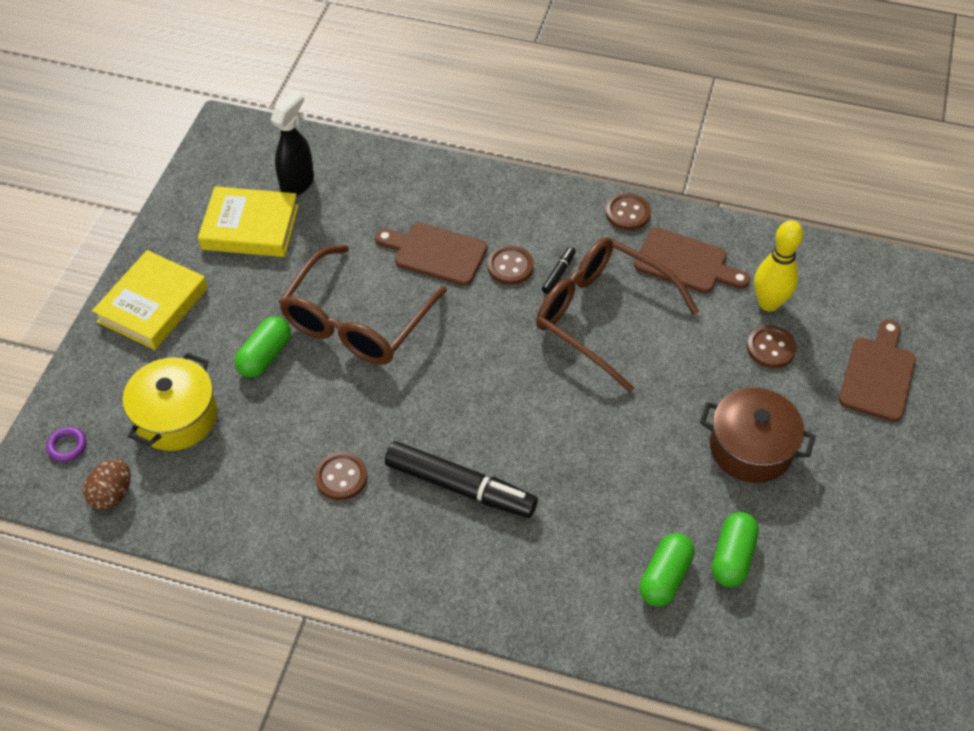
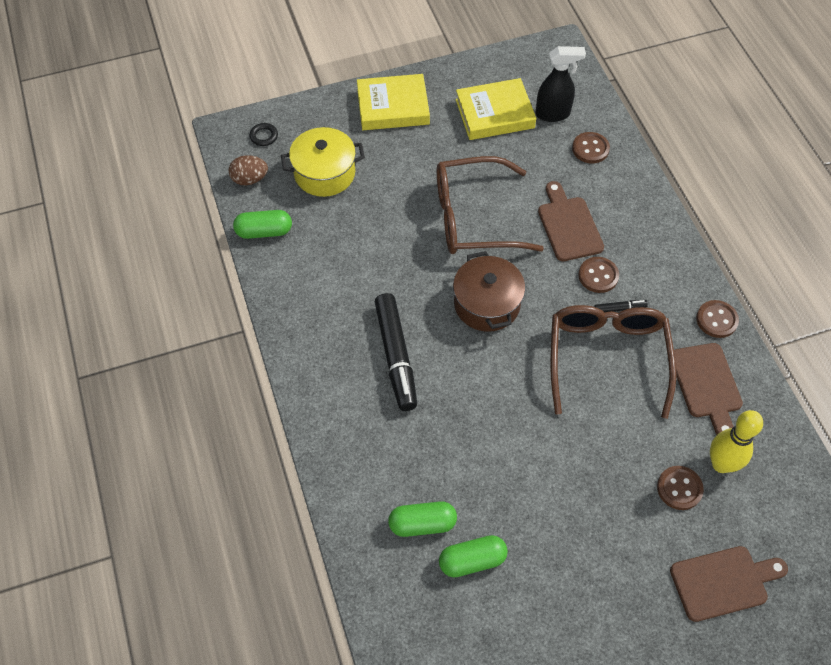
camera: 55 degrees right, 5 degrees up
purple ring [46,427,87,462] -> black ring [250,123,278,146]
yellow book [198,186,299,257] -> yellow book turned 75 degrees counterclockwise [456,78,536,140]
green capsule [235,316,291,378] -> green capsule moved to [233,210,292,239]
brown button [315,452,367,500] -> brown button moved to [572,132,610,163]
brown pot [700,388,816,483] -> brown pot moved to [453,251,525,332]

